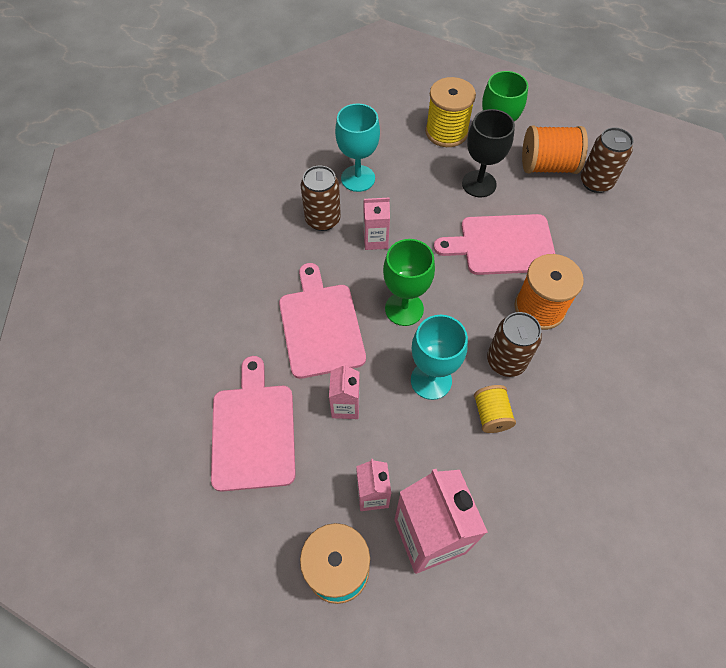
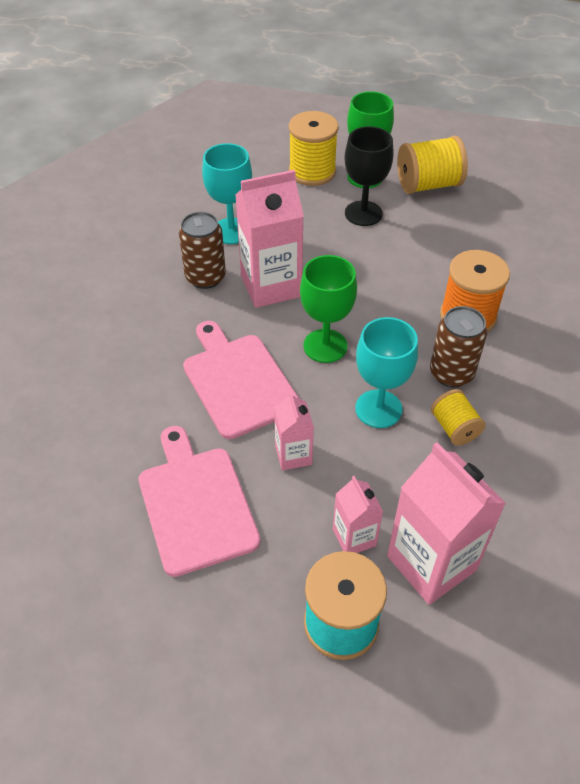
camera: 15 degrees left, 10 degrees down
pink carton [363,197,390,250] -> pink carton [235,170,304,308], size x1.87
pink cutting board [434,214,555,275] -> none
orange spool [522,126,588,174] -> yellow spool [397,136,468,194]
brown can [581,127,634,193] -> none

